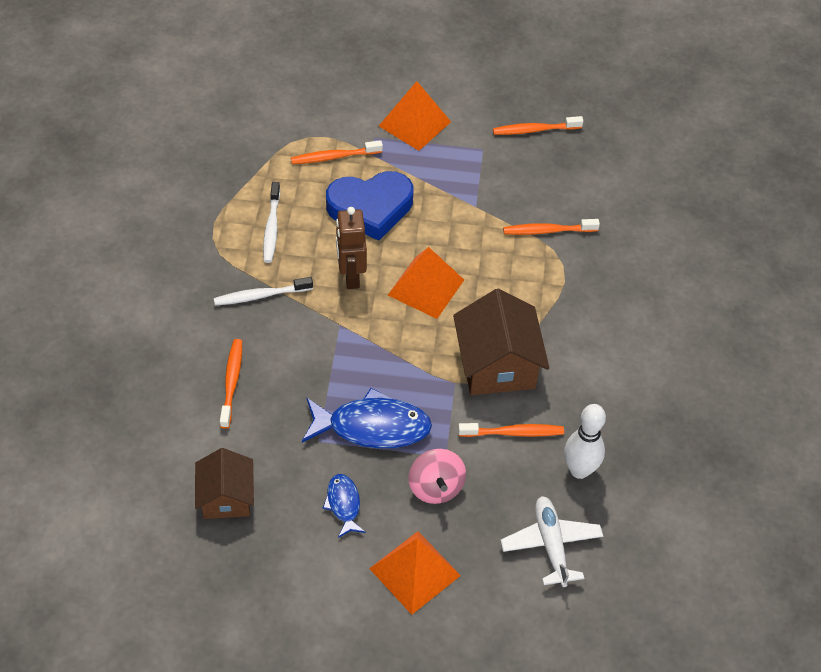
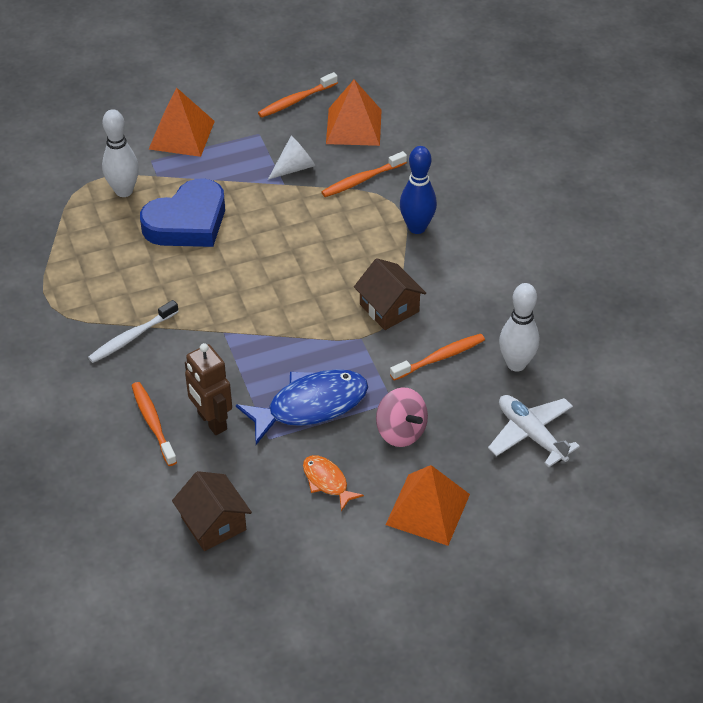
camera: 25 degrees left, 5 degrees down
white toothbrush [263,182,280,263] -> none
orange toothbrush [291,140,383,164] -> white bowling pin [102,109,139,197]
blue fish [323,474,366,538] -> orange fish [303,455,364,511]
brown robot [336,207,367,289] -> brown robot moved to [185,343,232,435]
orange pyramid [388,247,464,319] -> orange pyramid moved to [326,80,382,146]
brown house [453,289,549,395] -> brown house [354,258,426,330], size x0.65
none -> white cone [268,136,315,180]
none -> blue bowling pin [400,146,437,234]

